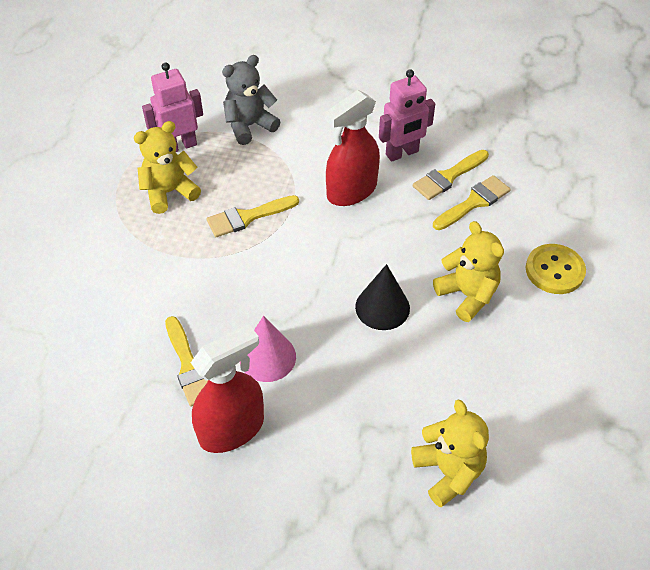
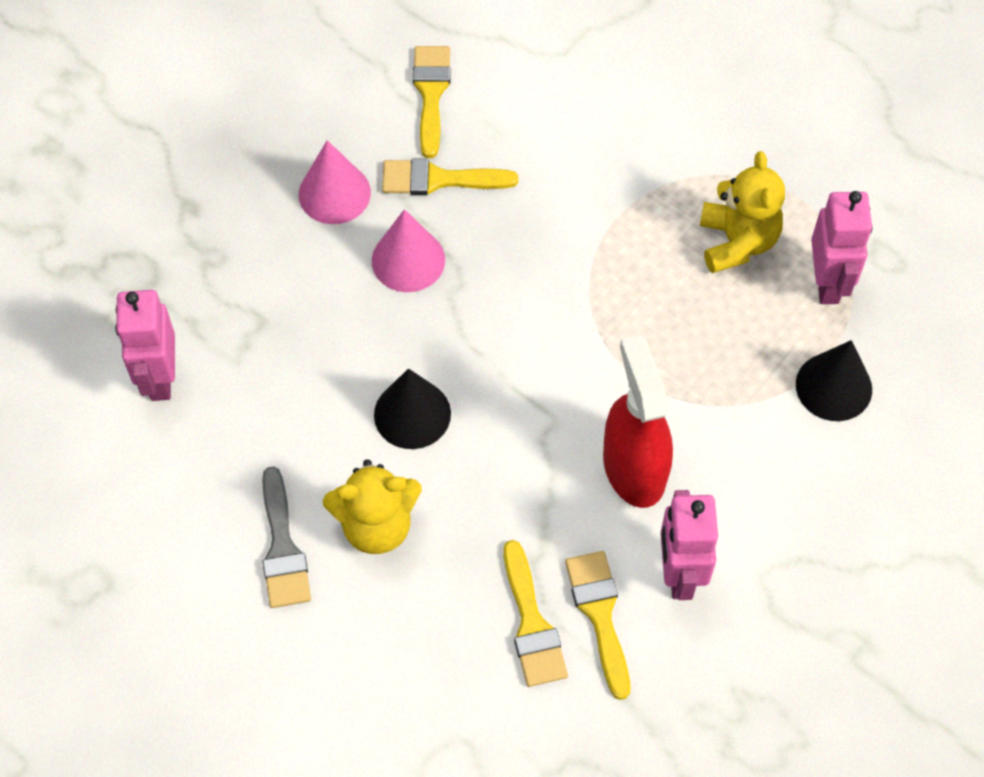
camera: 115 degrees right, 10 degrees up
red spray bottle [190,324,264,453] -> pink cone [299,140,371,224]
yellow brush [207,195,299,237] -> yellow brush moved to [413,46,451,158]
grey teddy bear [222,55,280,145] -> black cone [796,340,872,421]
yellow teddy bear [411,399,489,508] -> pink robot [115,290,175,401]
yellow button [526,244,586,294] -> none
none -> grey brush [262,466,311,608]

